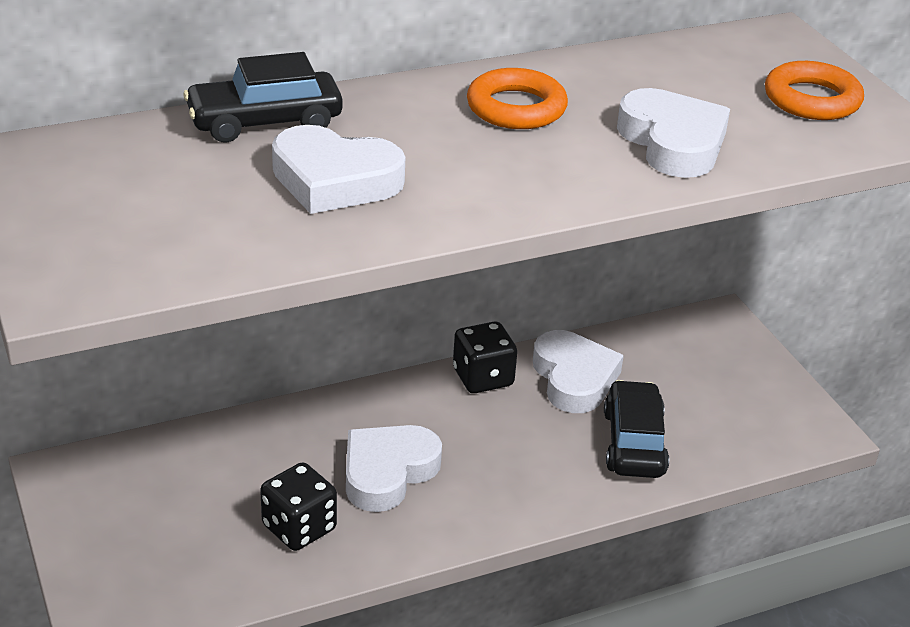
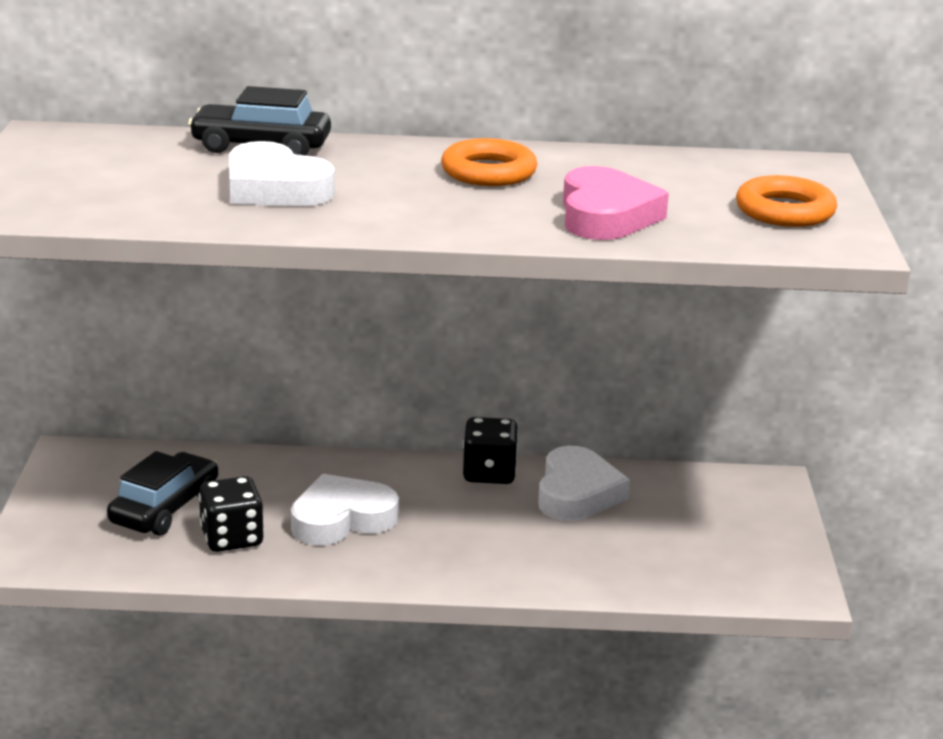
camera: 25 degrees right, 10 degrees down
black car [604,380,669,478] -> black car moved to [107,451,218,535]
white heart [617,88,730,178] -> pink heart [563,166,669,240]

